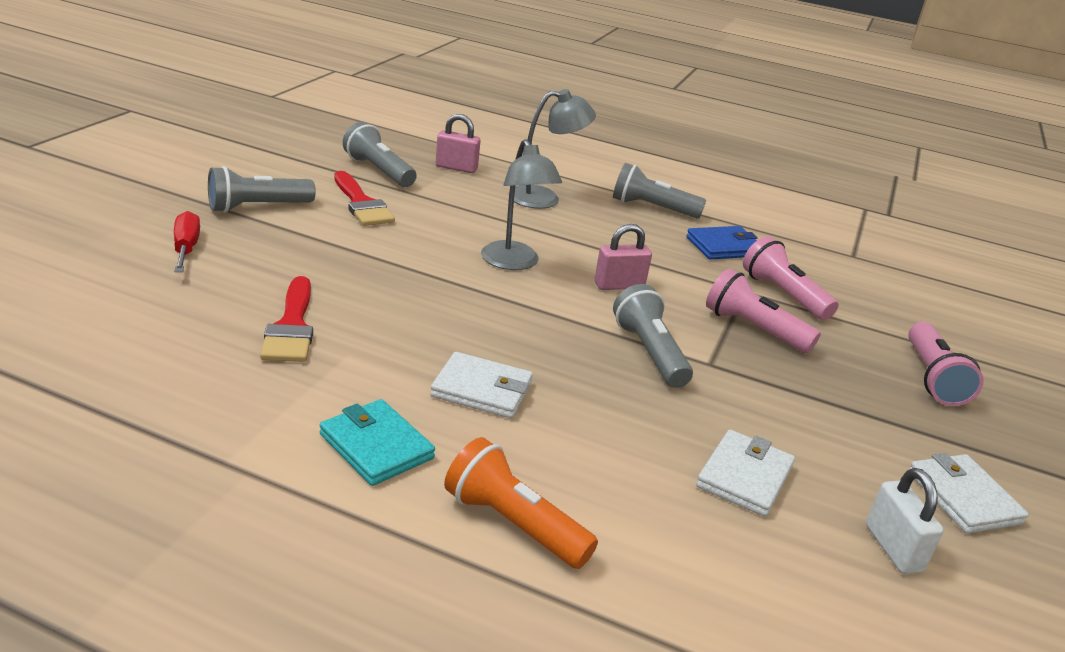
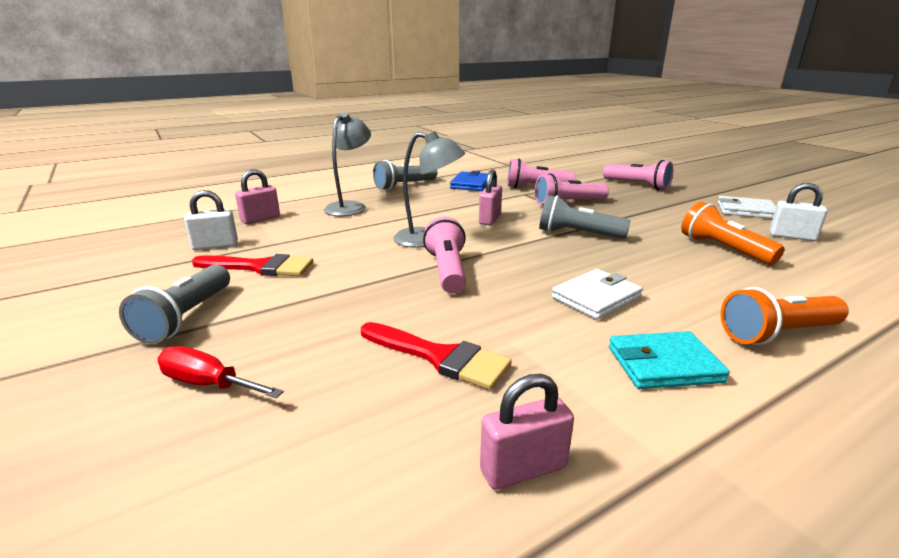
camera: 50 degrees left, 5 degrees down
grey flashlight [343,122,417,187] -> white padlock [184,190,238,250]
white wallet [696,430,795,517] -> orange flashlight [681,202,785,265]
none -> pink flashlight [423,216,466,293]
none -> pink padlock [480,374,574,490]

